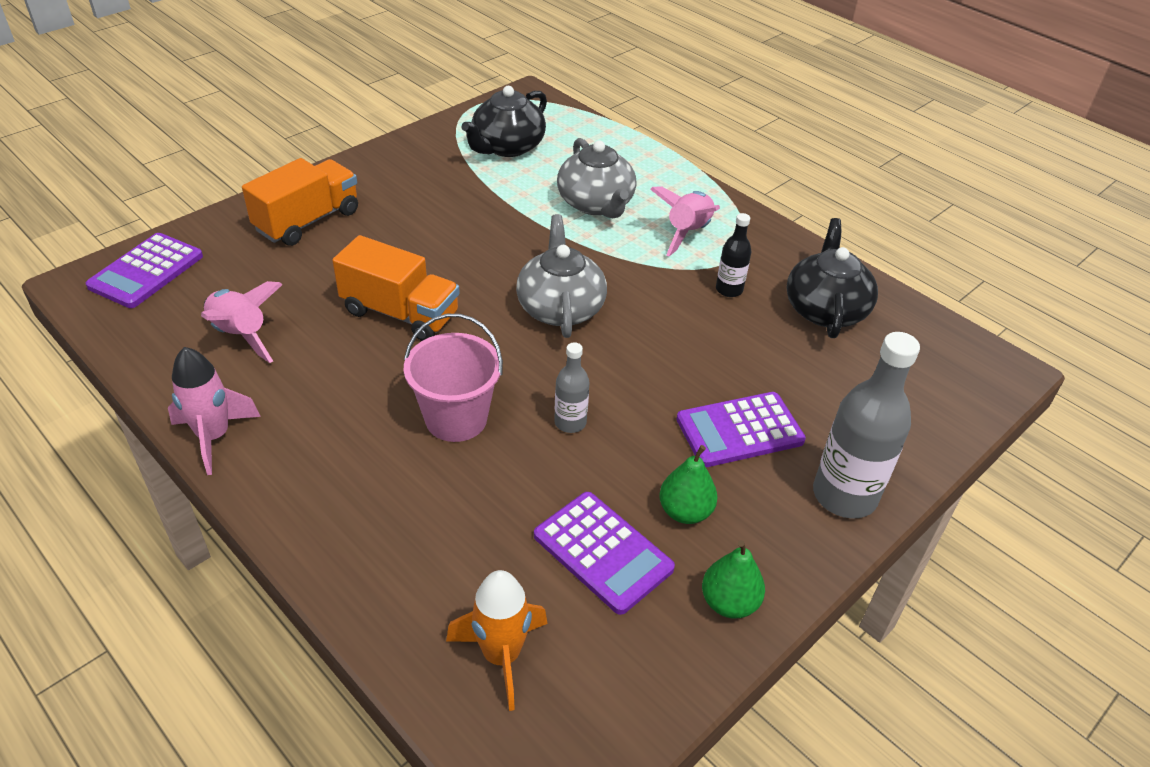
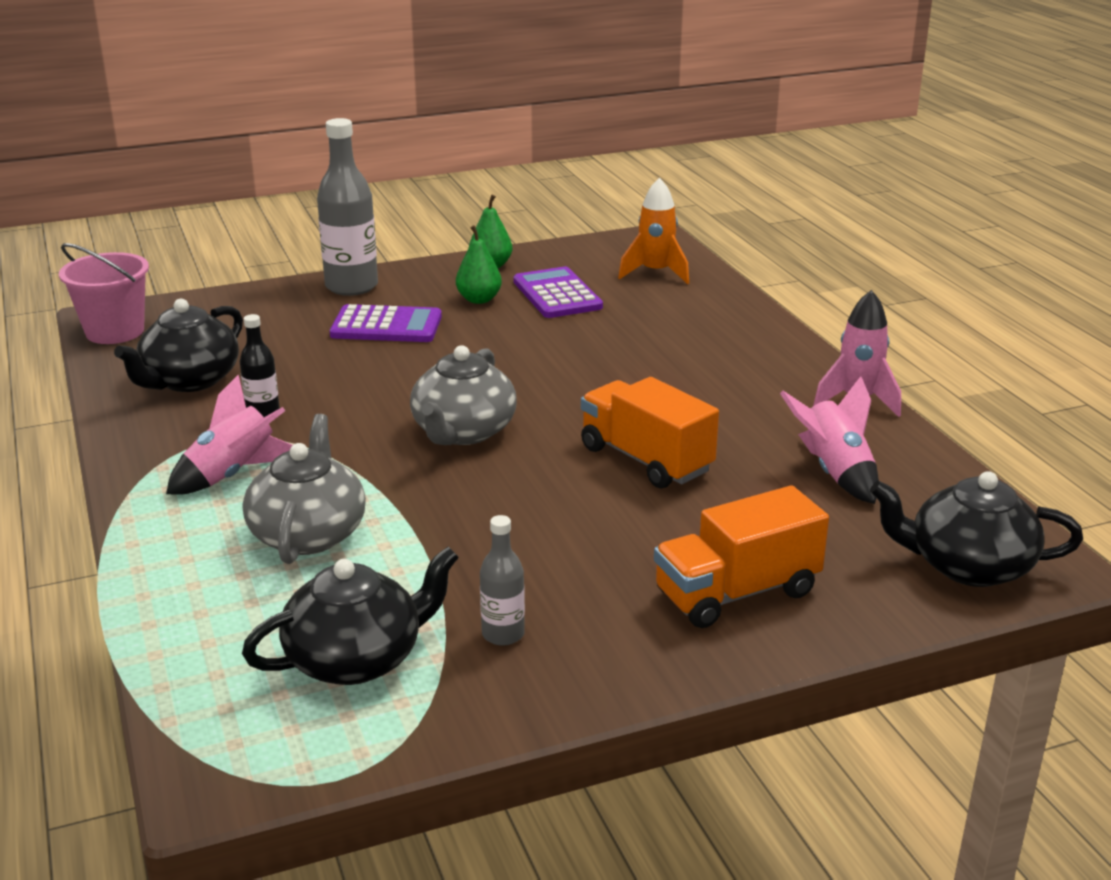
camera: 155 degrees left, 15 degrees down
purple calculator [86,233,203,308] -> black teapot [870,471,1083,587]
pink bucket [404,314,503,442] -> pink bucket moved to [59,243,149,344]
grey bottle [554,342,590,433] -> grey bottle moved to [480,515,525,646]

